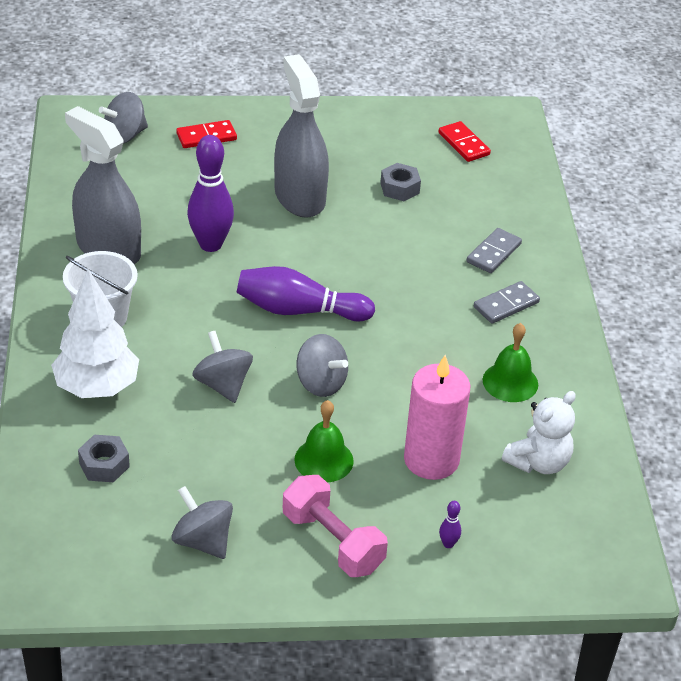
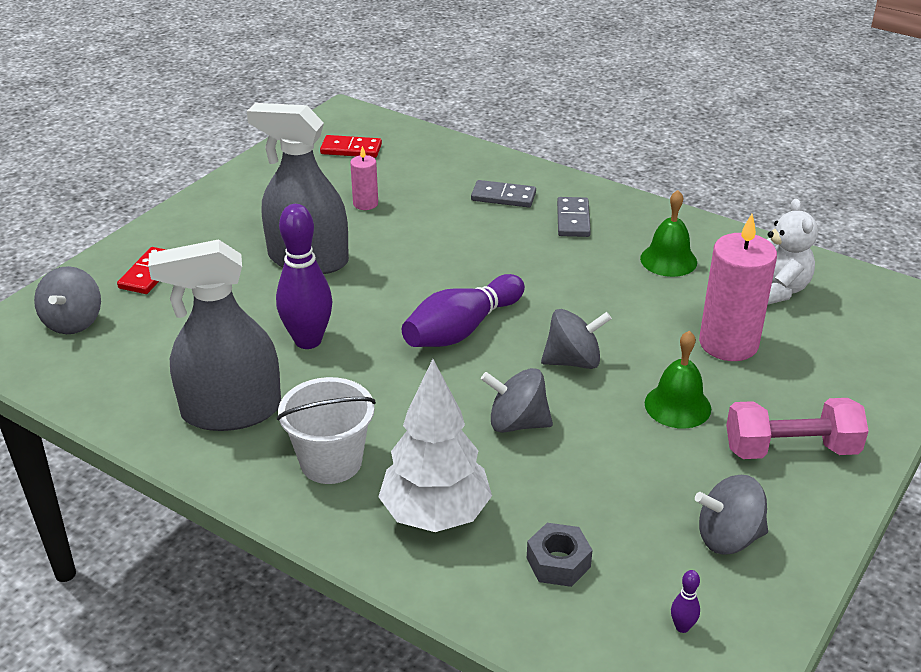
camera: 50 degrees left, 5 degrees down
grey nut [380,163,421,201] -> pink candle [350,146,378,210]
purple bowling pin [439,501,461,548] -> purple bowling pin moved to [671,570,700,633]
grey domino [466,228,522,273] -> grey domino turned 60 degrees counterclockwise [471,180,536,207]

